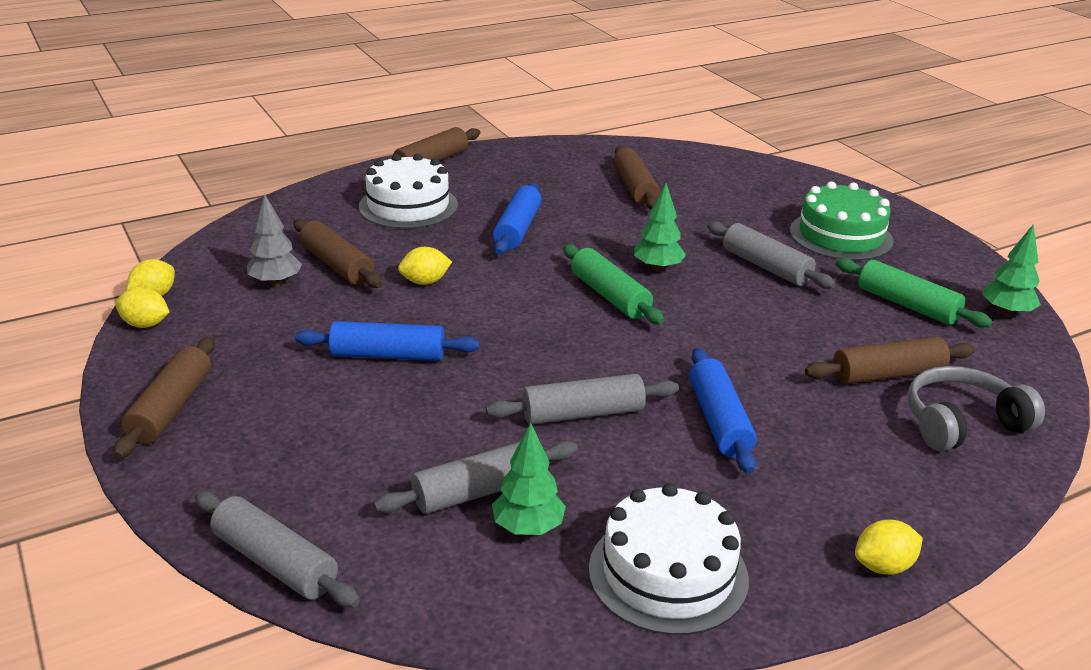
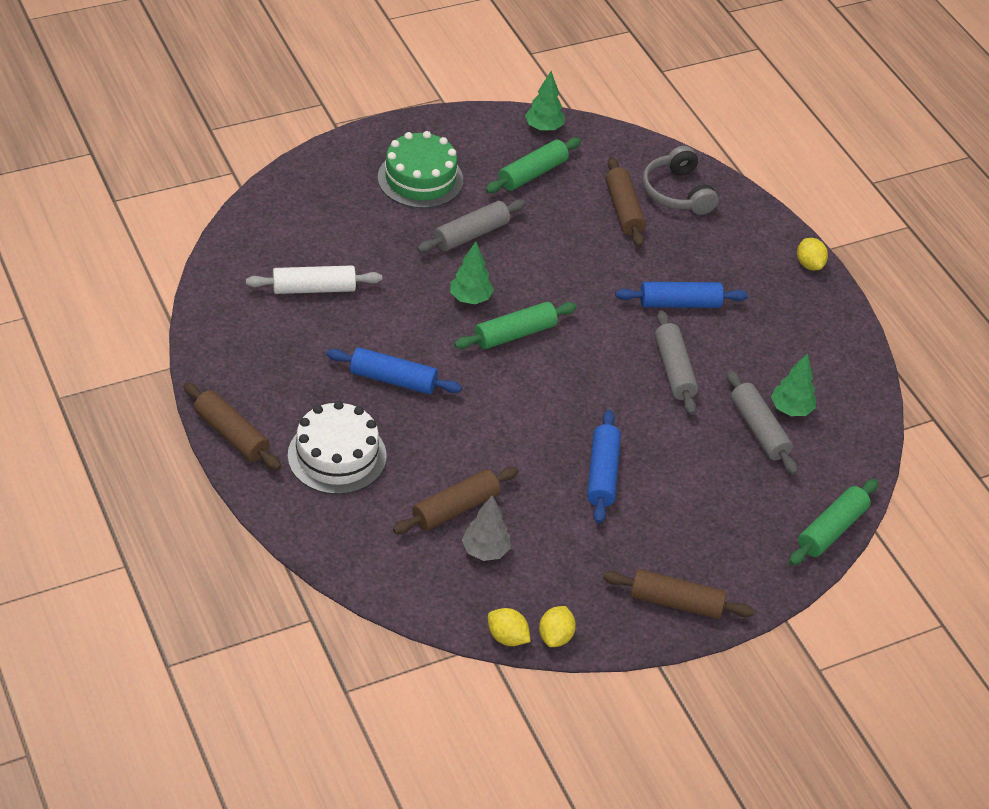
camera: 90 degrees left, 15 degrees up
grey rolling pin [195,491,360,607] -> green rolling pin [789,479,878,565]
yellow lemon [398,247,452,285] -> none
white cake [589,483,749,635] -> none
brown rolling pin [613,146,660,209] -> white rolling pin [246,265,382,294]

